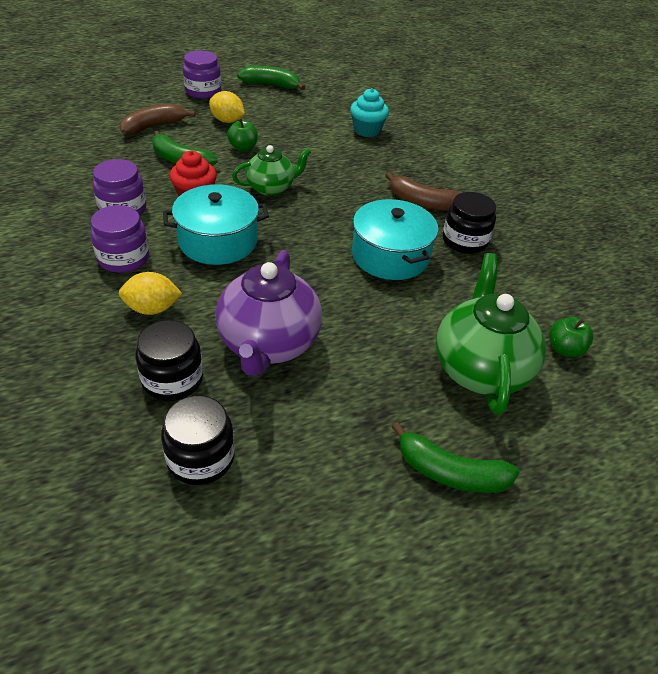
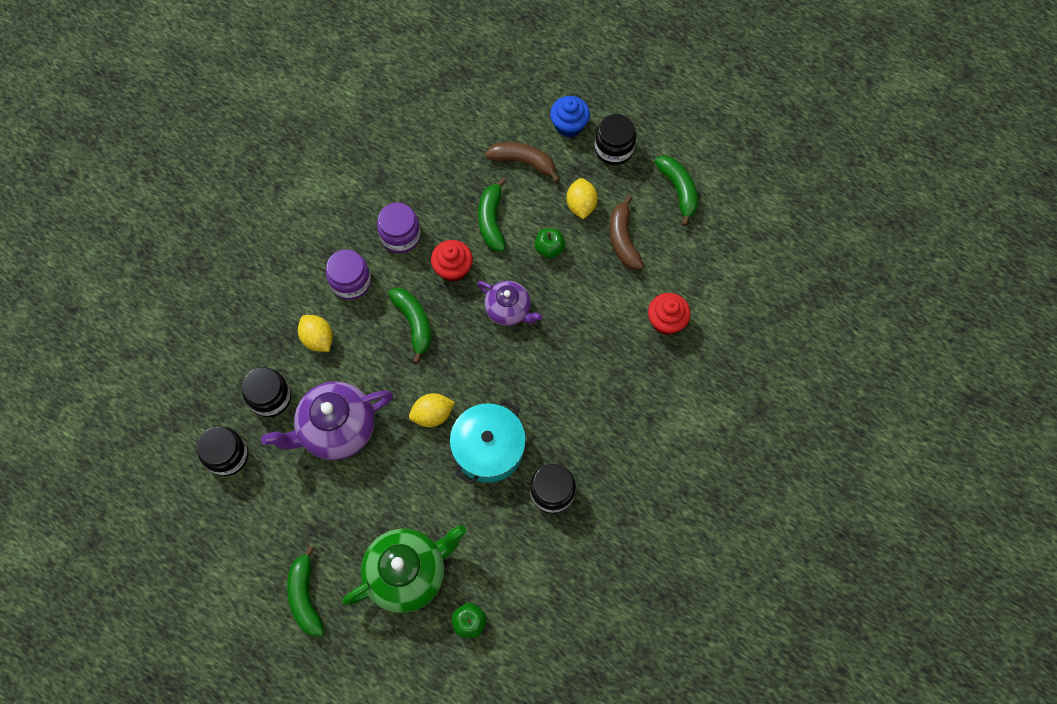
camera: 60 degrees right, 25 degrees up
turquoise pot [163,184,269,265] -> green banana [388,288,431,364]
purple jar [183,51,221,99] -> black jar [595,114,636,165]
green teapot [232,145,311,196] -> purple teapot [477,281,542,326]
turquoise cupcake [350,88,389,137] -> red cupcake [648,293,691,335]
brown banana [385,172,460,211] -> brown banana moved to [609,195,644,270]
none -> yellow lemon [409,393,455,427]
none -> blue cupcake [550,96,590,137]

